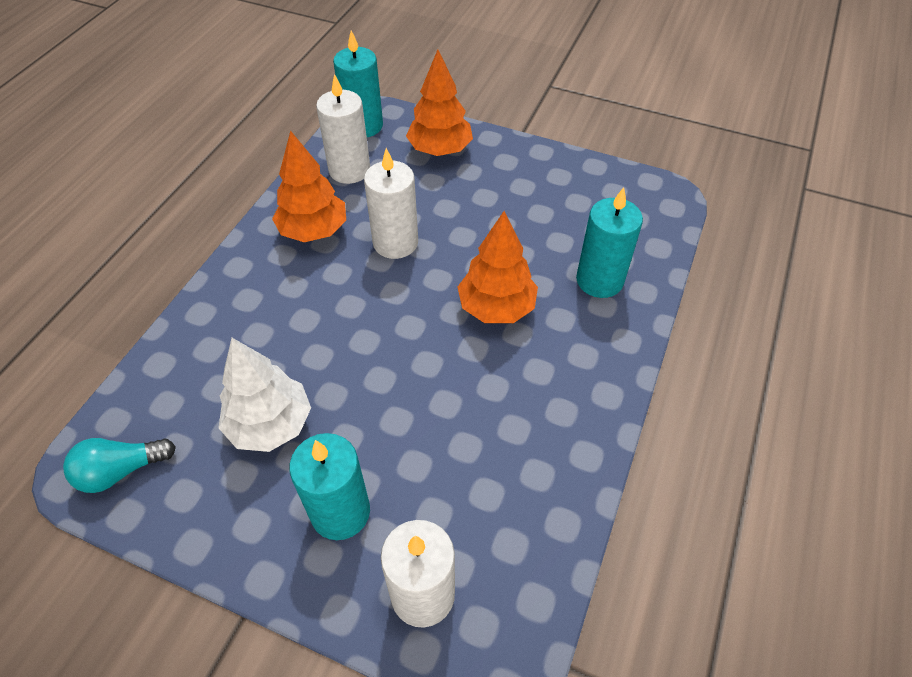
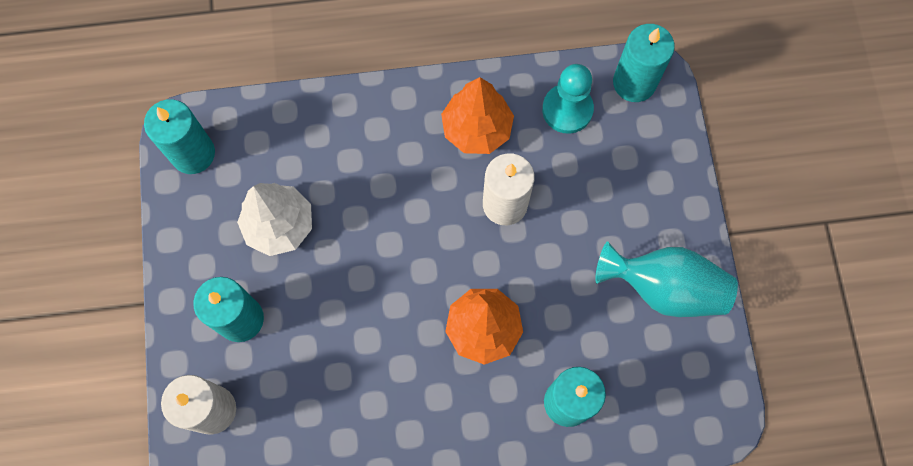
camera: 60 degrees right, 20 degrees up
turquoise light bulb [63,438,176,493] -> turquoise candle [144,99,215,174]
white candle [316,74,370,184] -> turquoise pawn [542,64,594,134]
orange tree [406,50,473,156] -> none
none -> turquoise vase [595,241,738,317]

